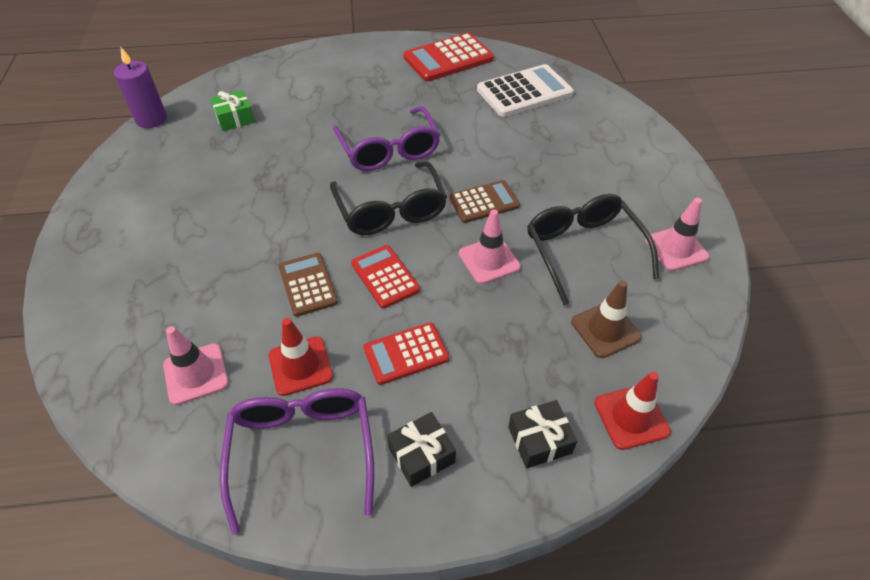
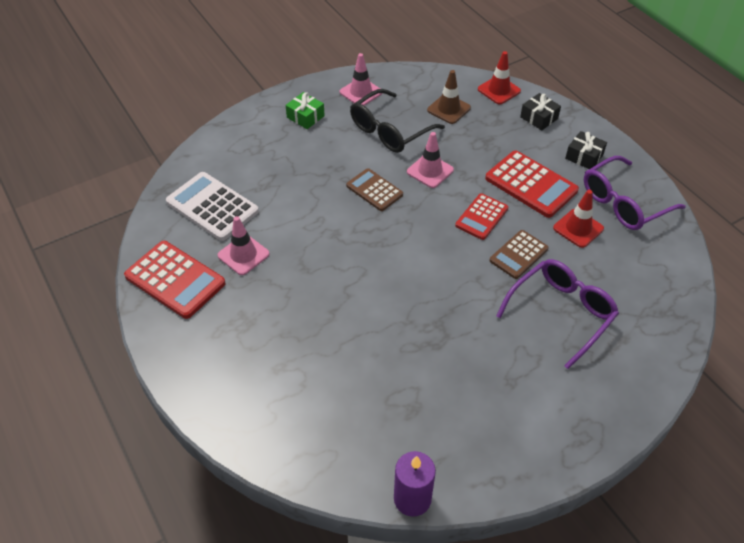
camera: 115 degrees left, 0 degrees up
pink traffic cone [163,326,229,405] -> pink traffic cone moved to [217,216,269,275]
green gift [210,90,255,131] -> green gift moved to [286,92,325,129]
black glasses [330,161,447,235] -> none
purple glasses [333,106,440,171] -> purple glasses moved to [496,259,619,369]
red calculator [363,322,449,385] -> red calculator [485,150,579,218], size x1.59

